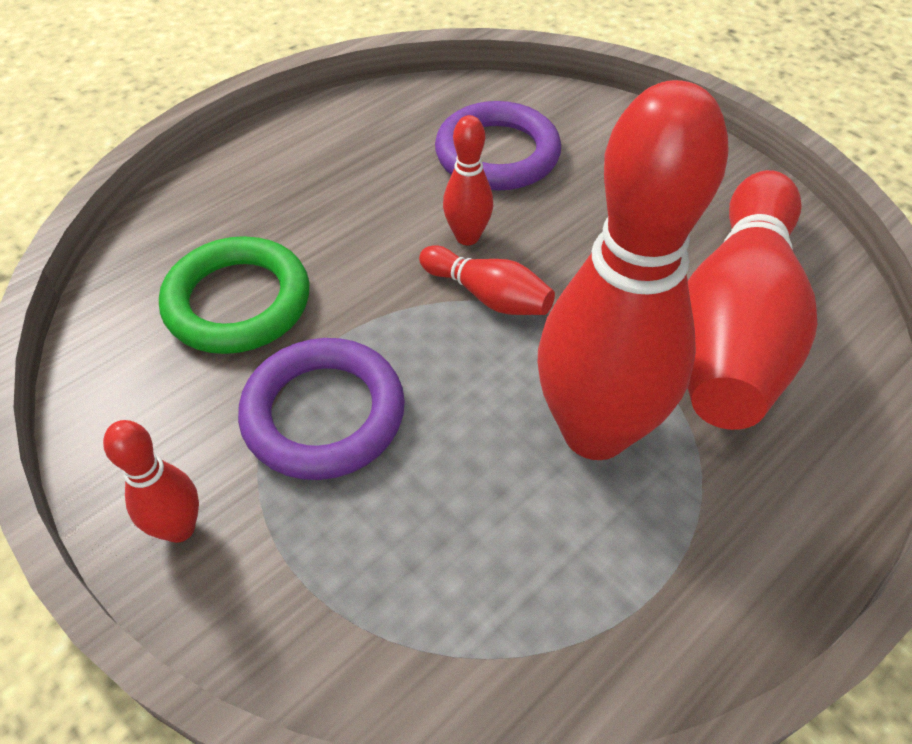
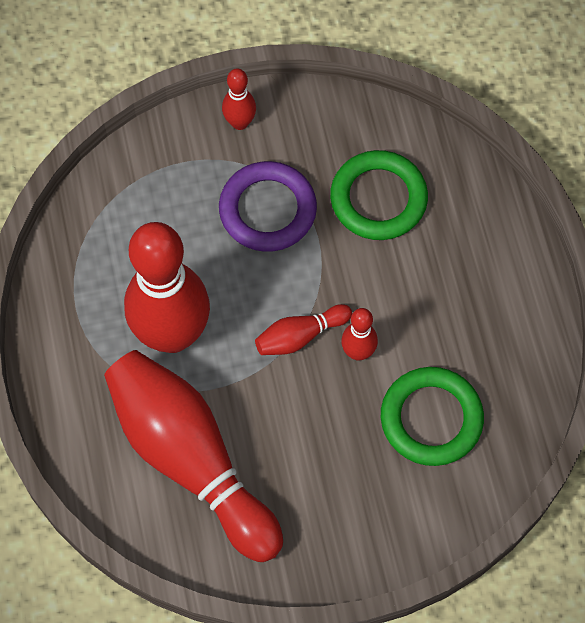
camera: 120 degrees right, 15 degrees up
purple ring [435,101,561,190] -> green ring [381,367,484,466]

